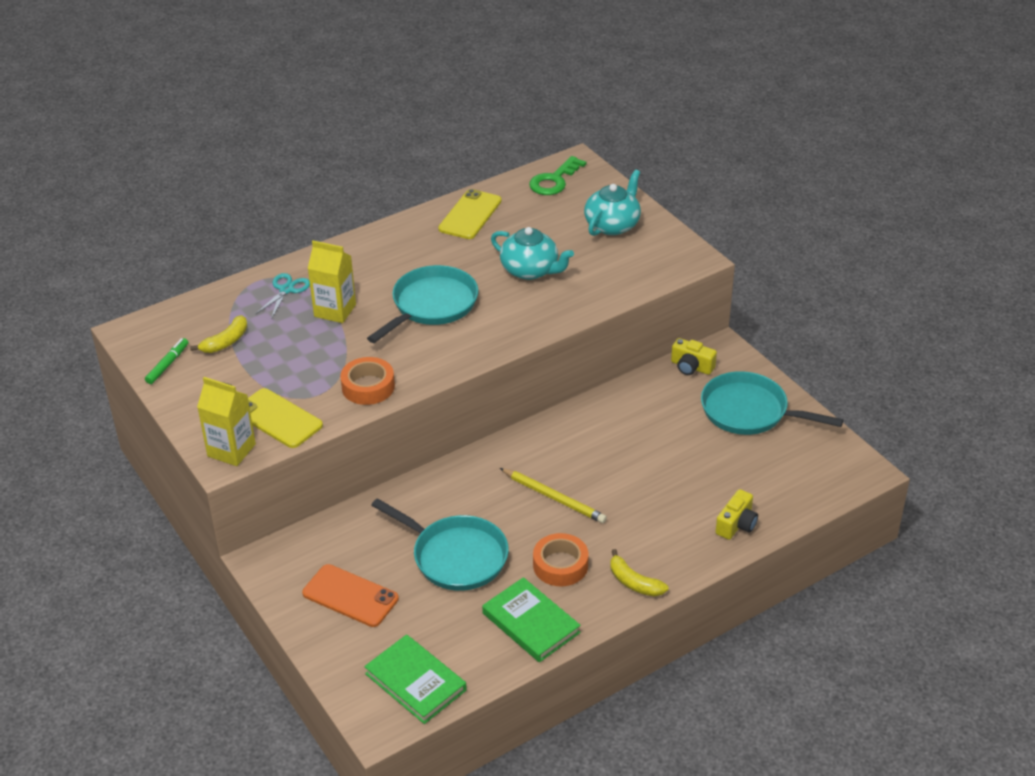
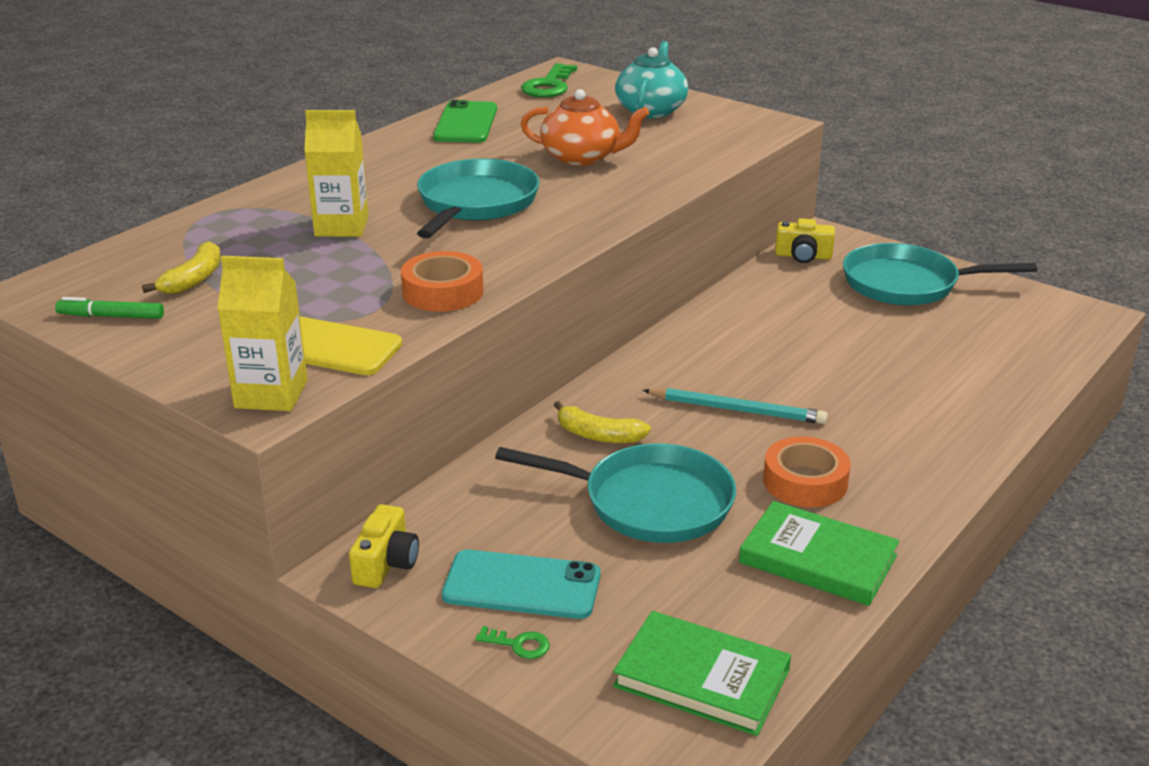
camera: 20 degrees left, 10 degrees down
green marker [145,338,189,384] -> green marker turned 90 degrees counterclockwise [55,297,164,319]
turquoise scissors [256,273,310,319] -> none
orange phone [302,564,399,627] -> turquoise phone [442,549,601,619]
yellow phone [438,189,502,239] -> green phone [433,100,497,143]
turquoise teapot [491,227,574,280] -> orange teapot [521,89,649,166]
yellow pencil [500,468,607,523] -> turquoise pencil [642,388,828,424]
yellow banana [610,549,669,596] -> yellow banana moved to [554,401,651,443]
yellow camera [716,489,758,540] -> yellow camera moved to [349,504,419,588]
none -> green key [476,626,550,659]

